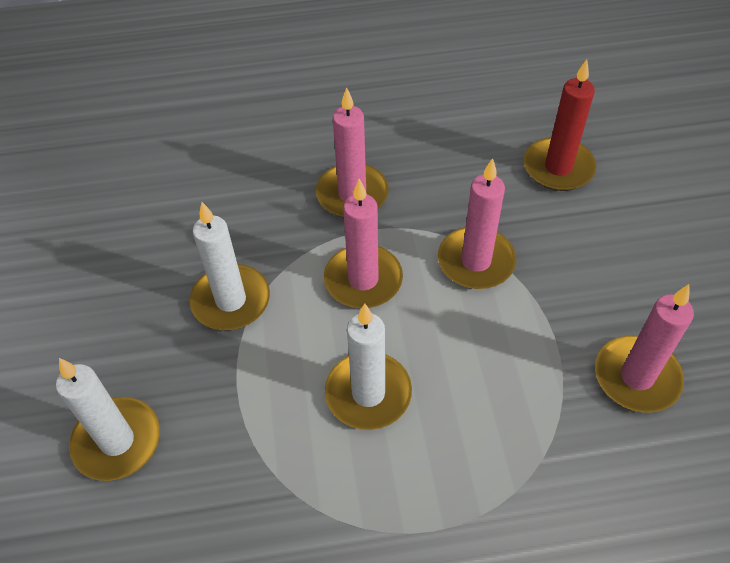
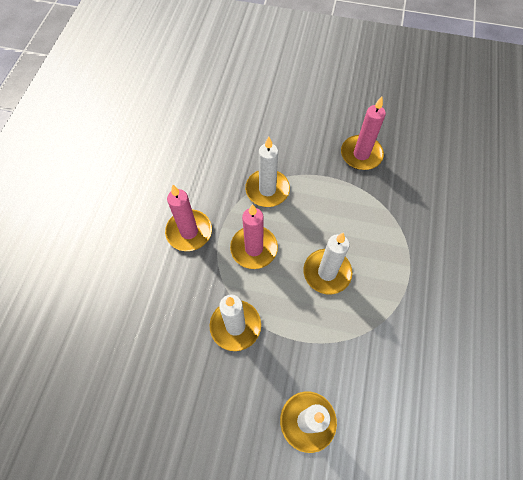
camera: 70 degrees left, 10 degrees up
pink candle [438,158,516,289] -> white candle [245,136,290,207]
red candle [524,59,596,191] -> none

